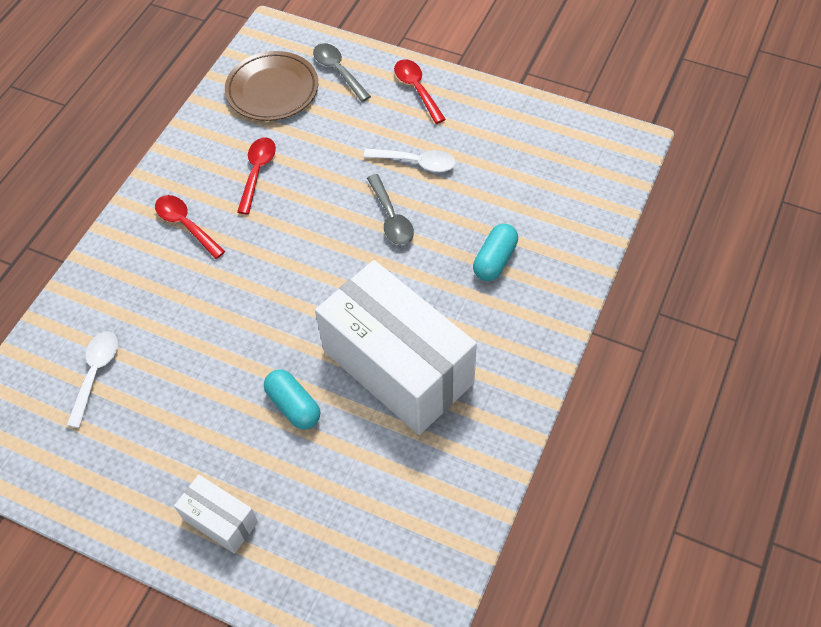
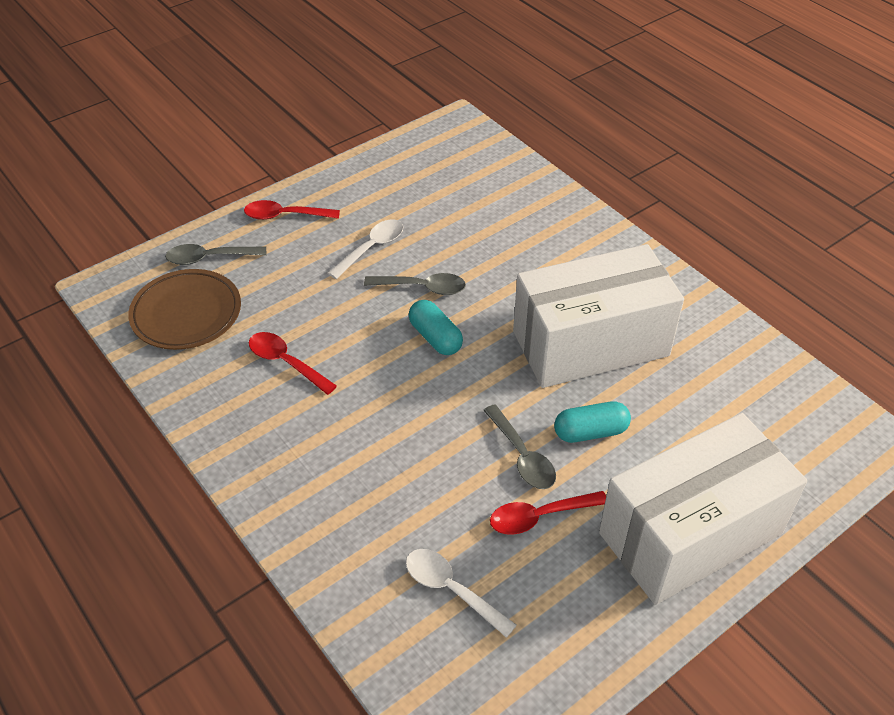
camera: 65 degrees left, 10 degrees down
red spoon [155,195,225,259] -> red spoon moved to [490,491,606,535]
white box [174,475,258,554] -> white box [599,413,807,605], size x2.23
turquoise capsule [473,224,518,281] -> turquoise capsule moved to [409,300,463,355]
none -> grey spoon [483,404,556,489]

